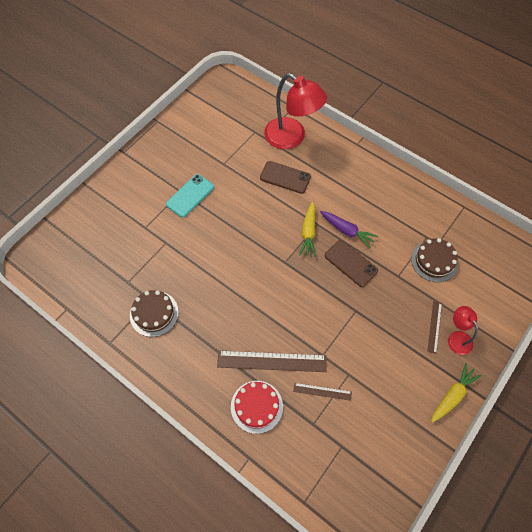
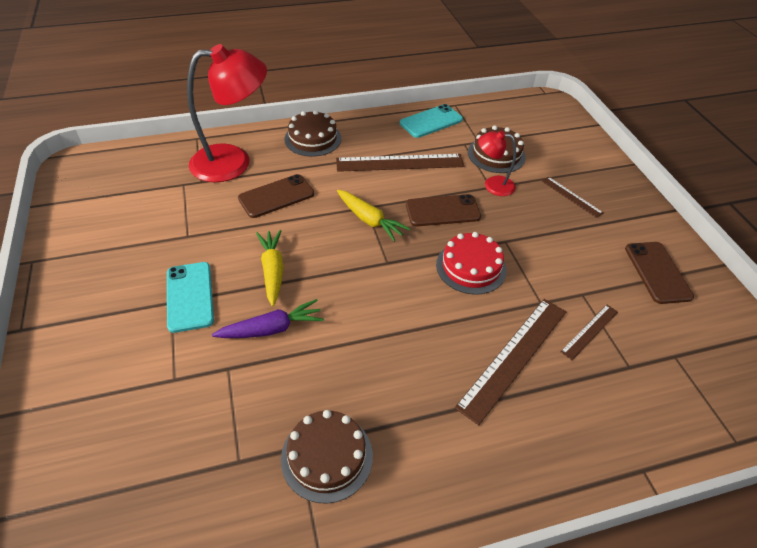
camera: 55 degrees left, 15 degrees down
red cake [231,381,283,434] -> red cake moved to [436,232,507,295]
purple carrot [320,211,378,248] -> purple carrot moved to [212,299,324,338]
yellow carrot [431,363,482,423] -> yellow carrot moved to [256,230,284,306]
red lamp [448,306,478,355] -> red lamp moved to [478,131,516,196]
none -> brown cake [284,110,342,157]
none -> brown ruler [336,154,464,172]
none -> turquoise phone [400,104,463,138]
none -> brown phone [625,242,694,304]

